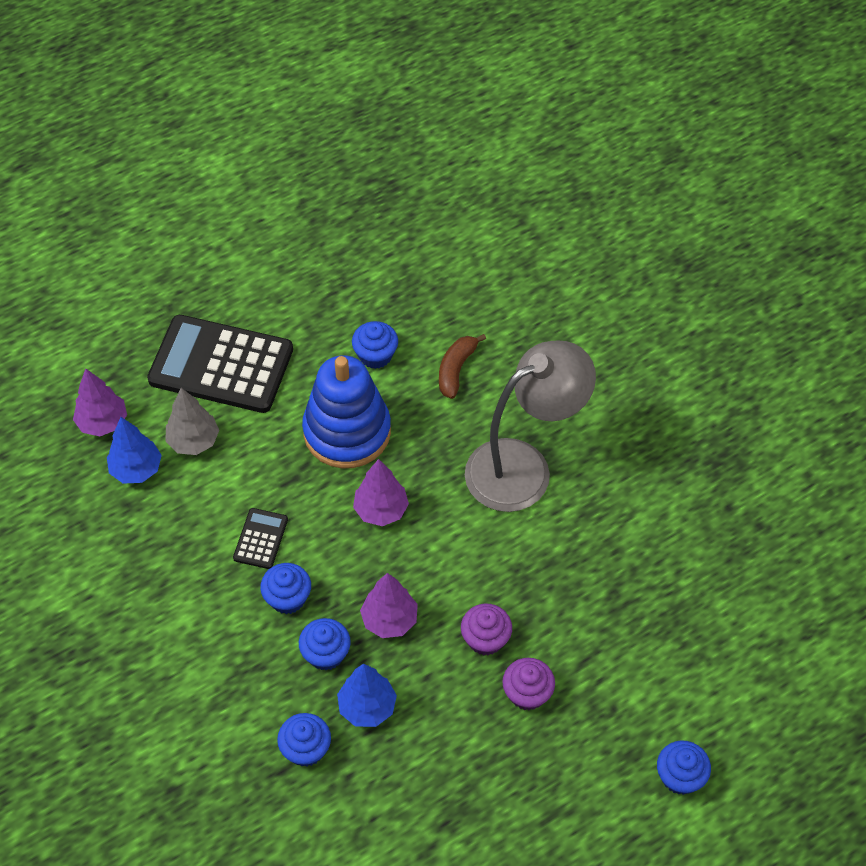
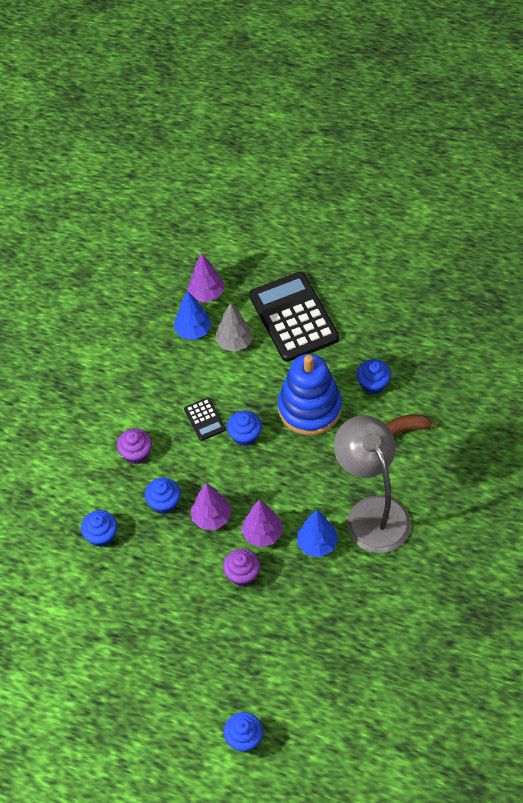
camera: 55 degrees right, 0 degrees up
black calculator [233,508,288,569] -> black calculator turned 90 degrees clockwise [184,397,226,441]
blue cupcake [260,563,311,614] -> blue cupcake moved to [227,411,262,446]
blue tree [337,664,397,727] -> blue tree moved to [297,510,338,557]
purple tree [353,459,409,526] -> purple tree moved to [241,500,282,547]
grey lamp [465,341,596,512] -> grey lamp turned 135 degrees counterclockwise [334,415,411,553]
purple cupcake [502,658,555,710] -> purple cupcake moved to [117,428,152,464]

